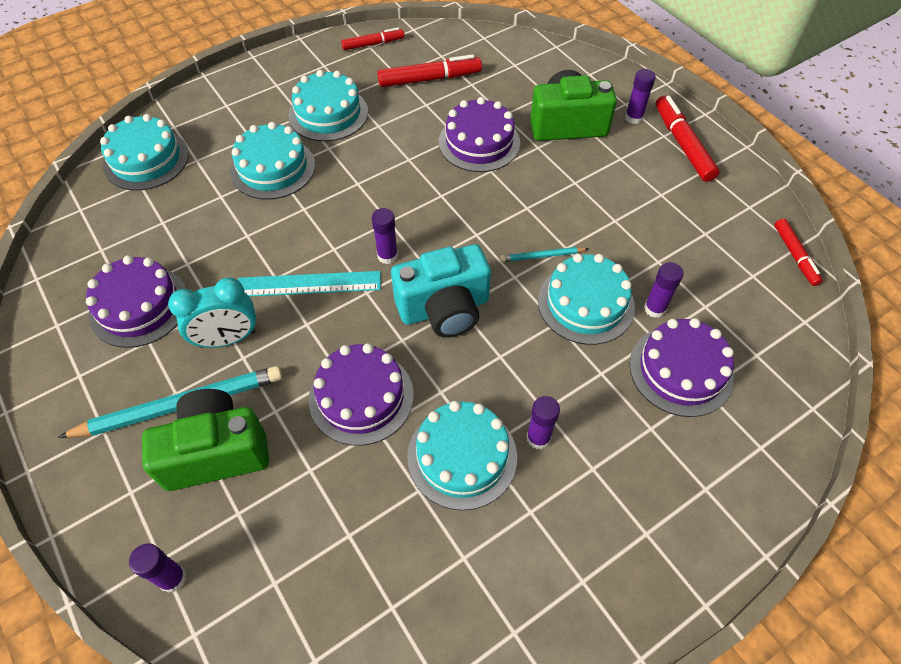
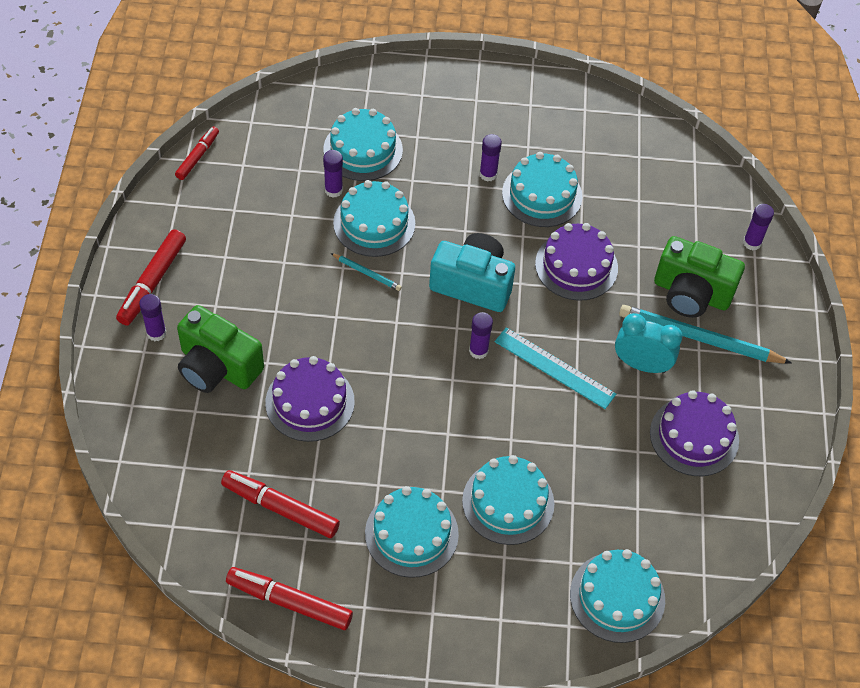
camera: 145 degrees left, 0 degrees up
red marker [341,27,405,50] -> red marker [226,567,353,630], size x1.57
purple cake [630,318,734,417] -> turquoise cake [324,108,403,181]

